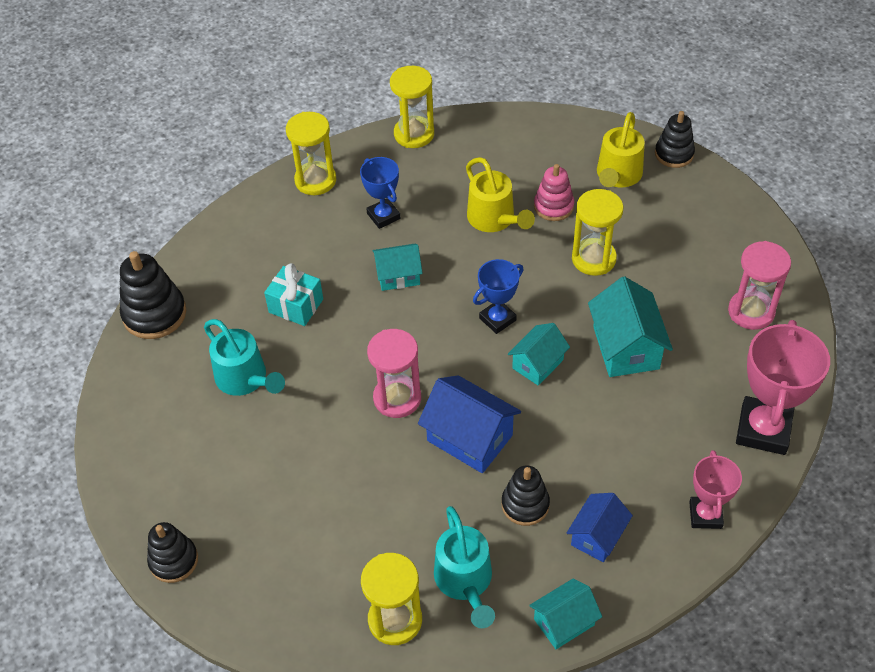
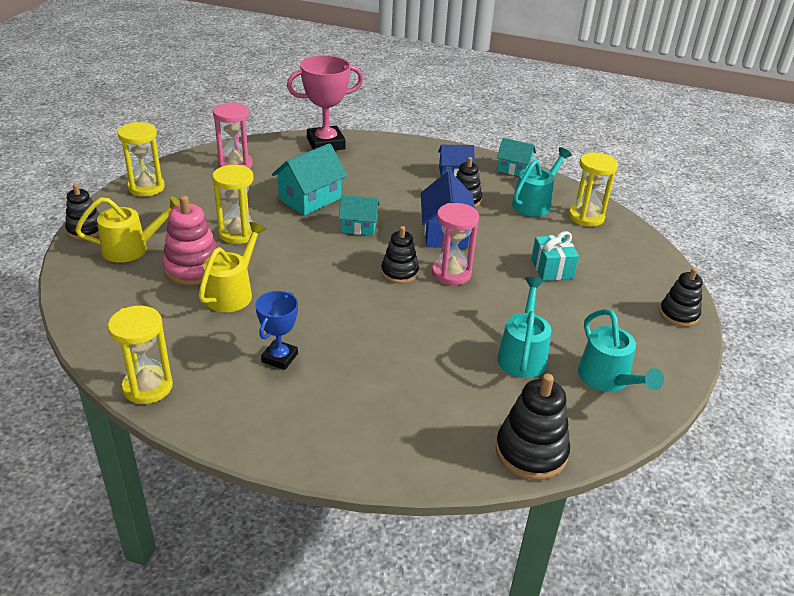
camera: 130 degrees left, 15 degrees down
turquoise gift [264,263,323,326] -> turquoise gift moved to [531,231,579,281]
yellow hourglass [286,112,336,195] -> yellow hourglass moved to [118,122,165,197]
turquoise house [373,244,423,291] -> none
blue trophy [473,259,523,334] -> none
pink stacking toy [534,164,574,221] -> pink stacking toy [162,195,217,285], size x1.50
pink trophy [689,450,742,529] -> none
none -> black stacking toy [381,226,419,284]
none -> turquoise watering can [578,309,664,392]

